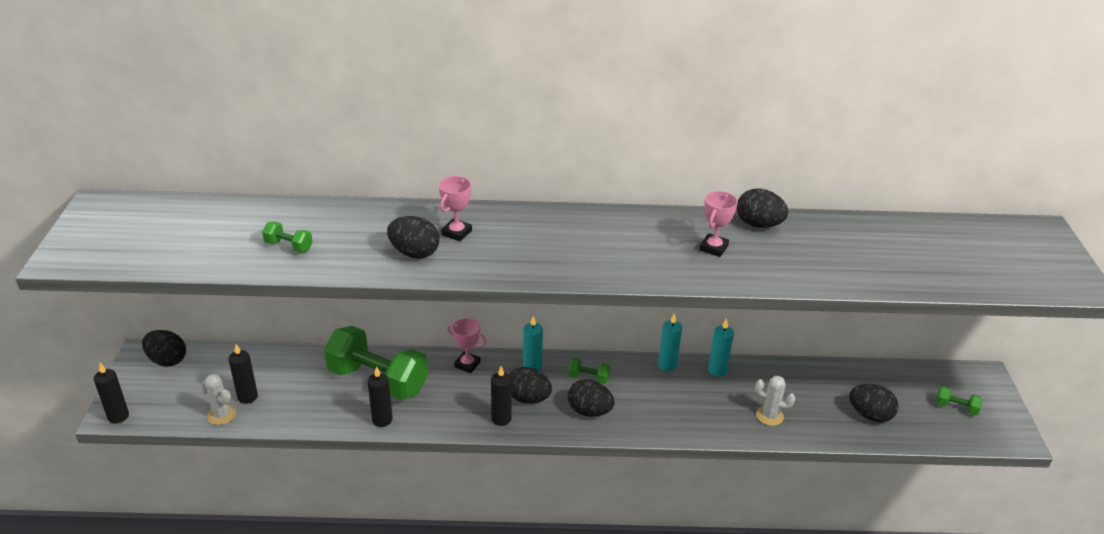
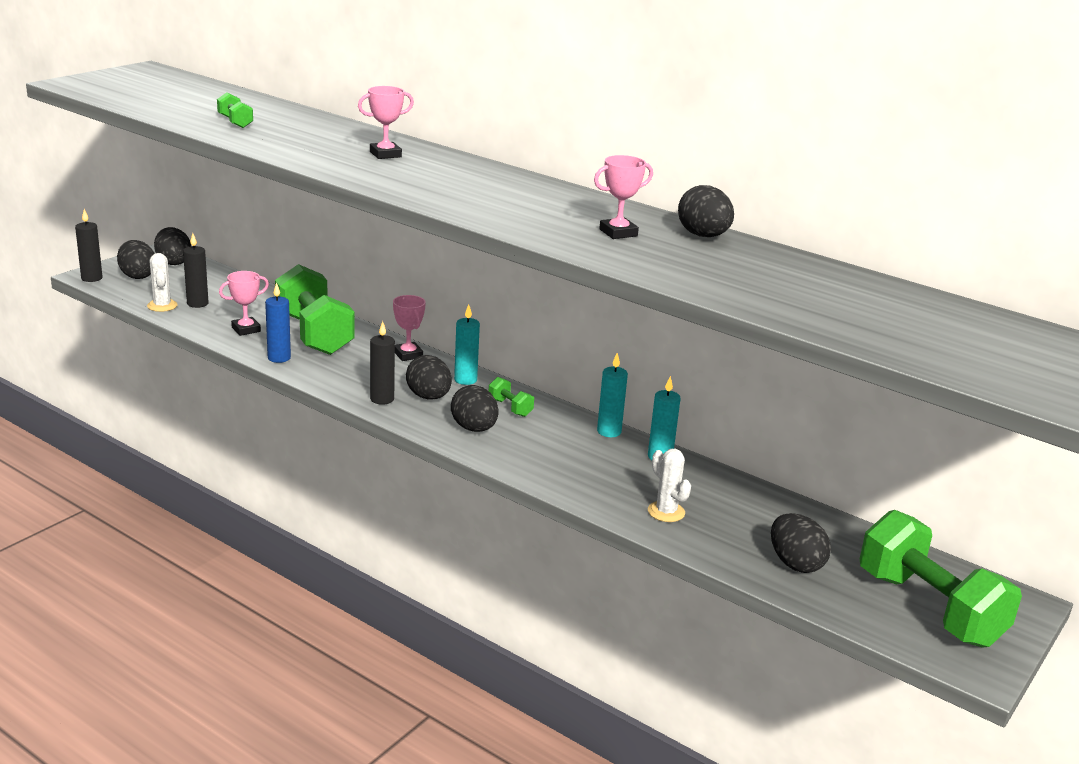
camera: 35 degrees right, 10 degrees down
black candle [368,366,393,427] -> blue candle [265,282,291,363]
black egg [387,216,439,259] -> black egg moved to [117,240,155,279]
green dumbbell [936,386,982,416] -> green dumbbell [860,510,1022,648], size x2.44
none -> pink trophy [219,271,269,336]

